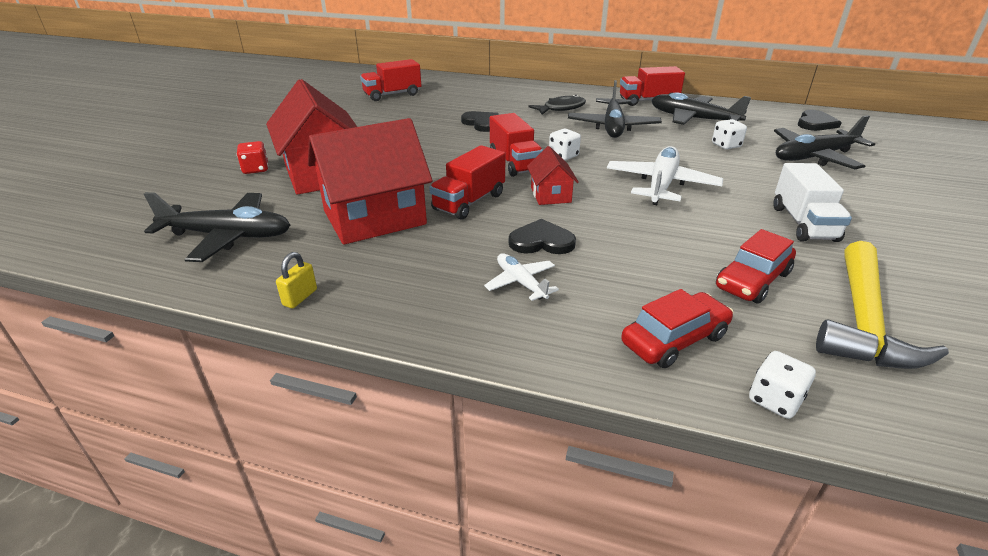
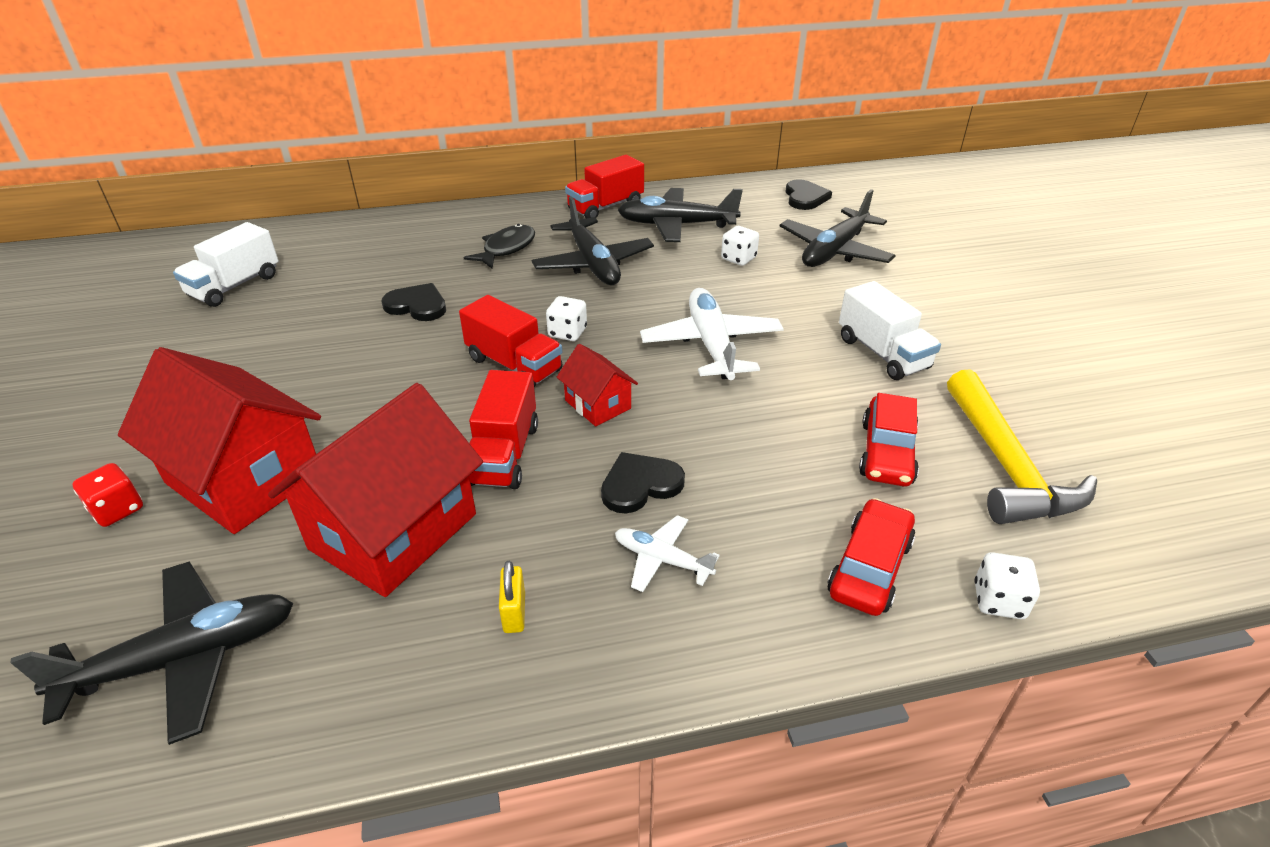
camera: 30 degrees left, 5 degrees up
yellow padlock [276,252,317,309] -> yellow padlock moved to [499,561,525,633]
red truck [360,59,421,101] -> white truck [173,222,278,307]

